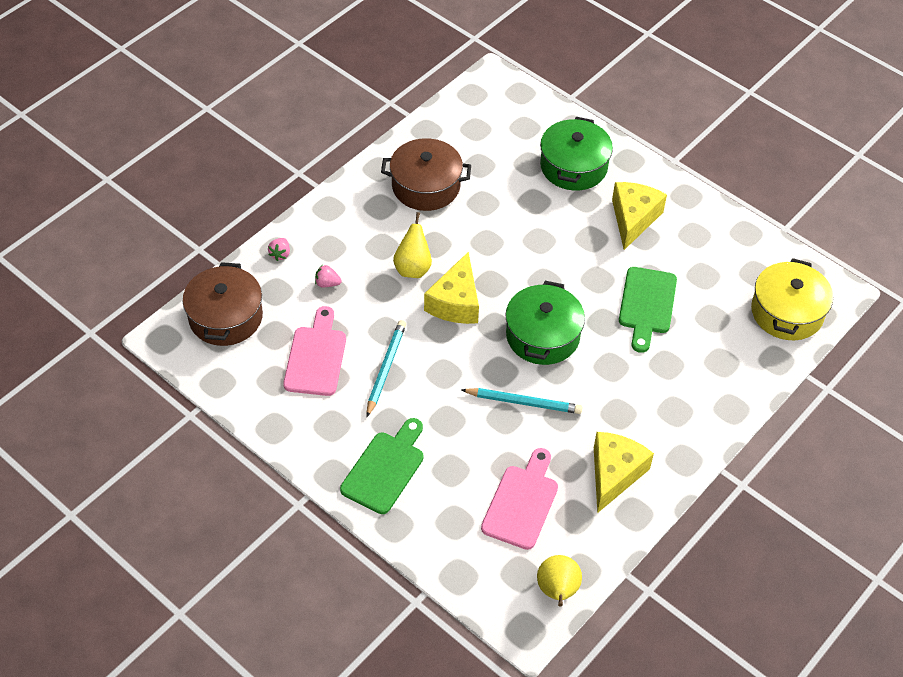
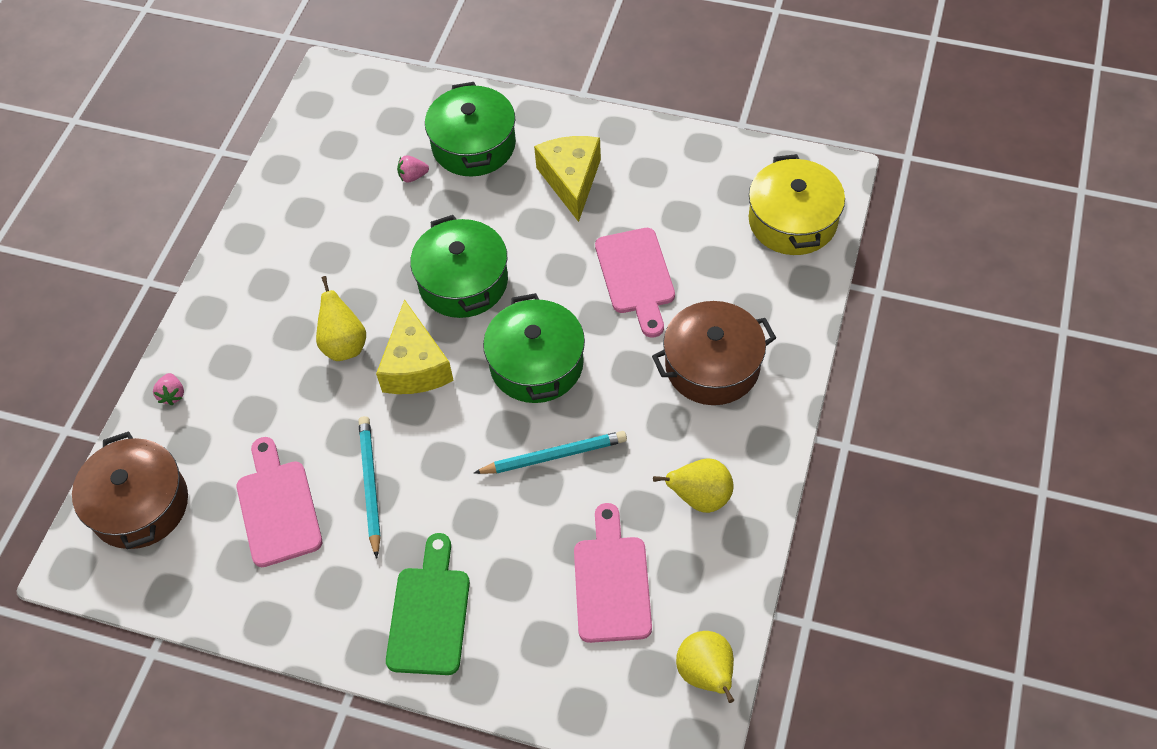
camera: 20 degrees left, 5 degrees up
pink strawberry [315,265,342,287] -> pink strawberry moved to [397,155,429,183]
brown pot [381,138,471,211] -> brown pot moved to [652,301,776,405]
yellow cheese [594,432,654,513] -> yellow pear [653,459,733,513]
green cutting board [619,267,677,353] -> pink cutting board [595,228,675,337]
none -> green pot [410,215,508,318]

